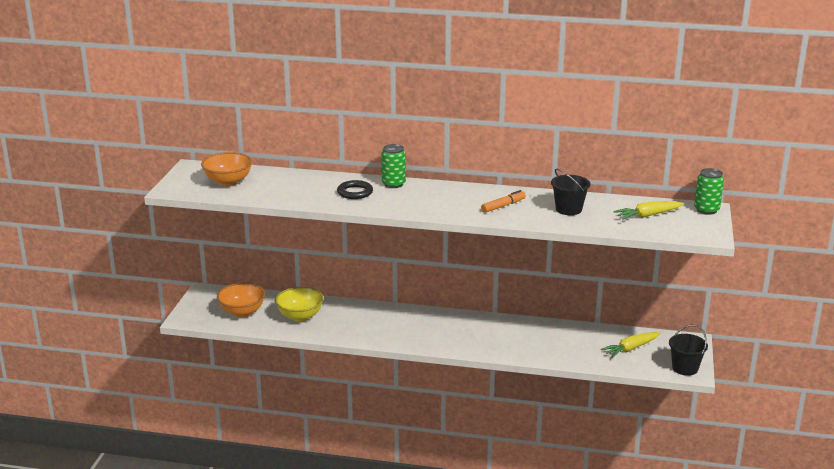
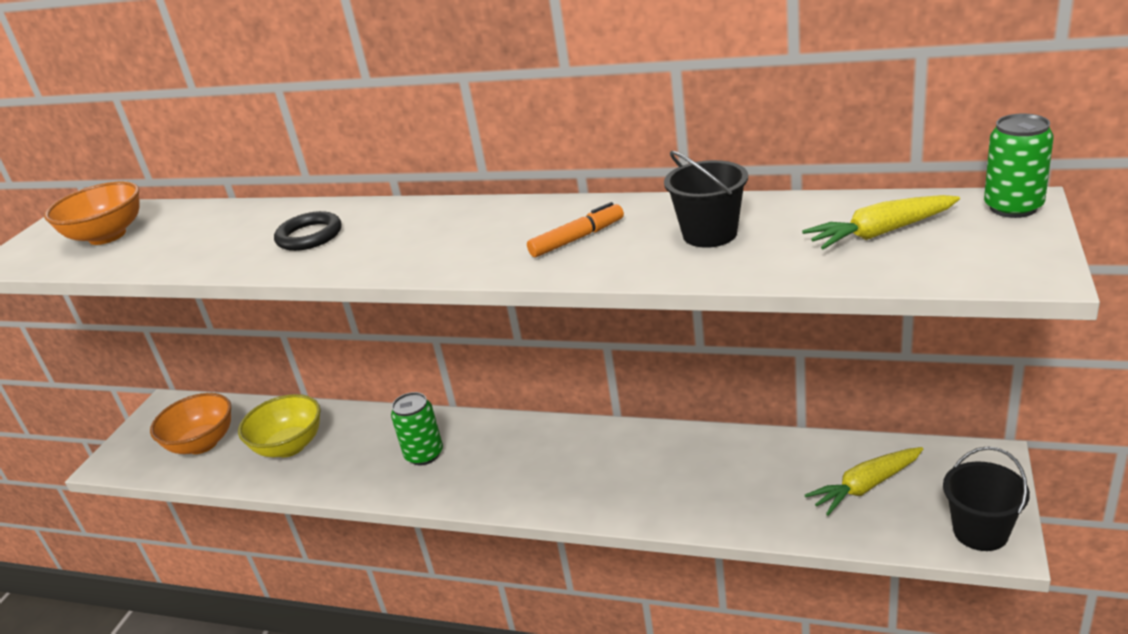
camera: 10 degrees right, 5 degrees up
green can [381,144,406,188] -> green can moved to [391,392,443,465]

